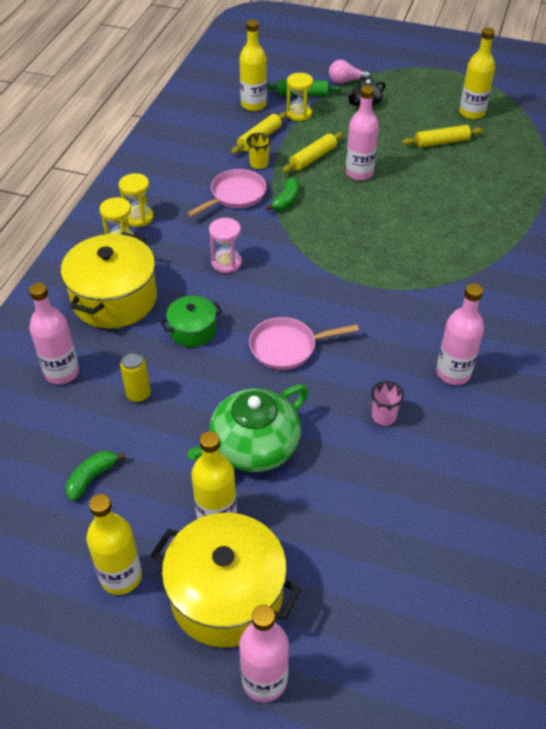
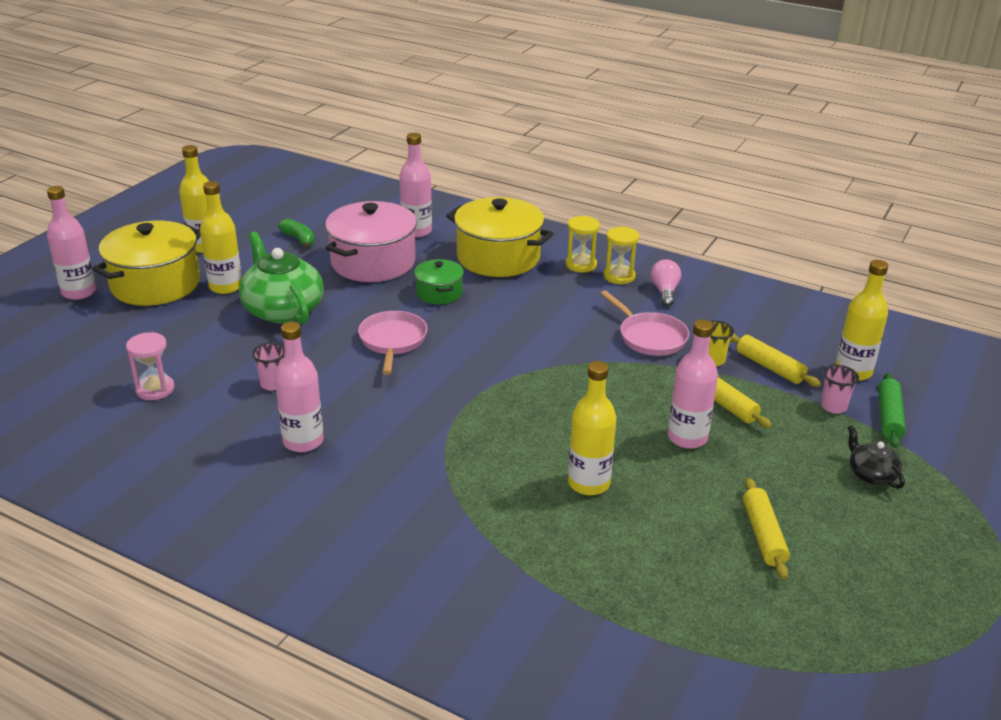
camera: 100 degrees right, 15 degrees down
yellow can [120,351,151,403] -> pink pot [325,201,417,282]
pink hourglass [209,218,242,273] -> pink hourglass moved to [126,332,175,400]
green banana [266,177,299,210] -> none
yellow hourglass [286,73,313,121] -> pink cup [821,365,859,414]
pink light bulb [329,60,371,84] -> pink light bulb moved to [651,259,681,307]
yellow bottle [459,28,495,120] -> yellow bottle moved to [568,361,617,495]

